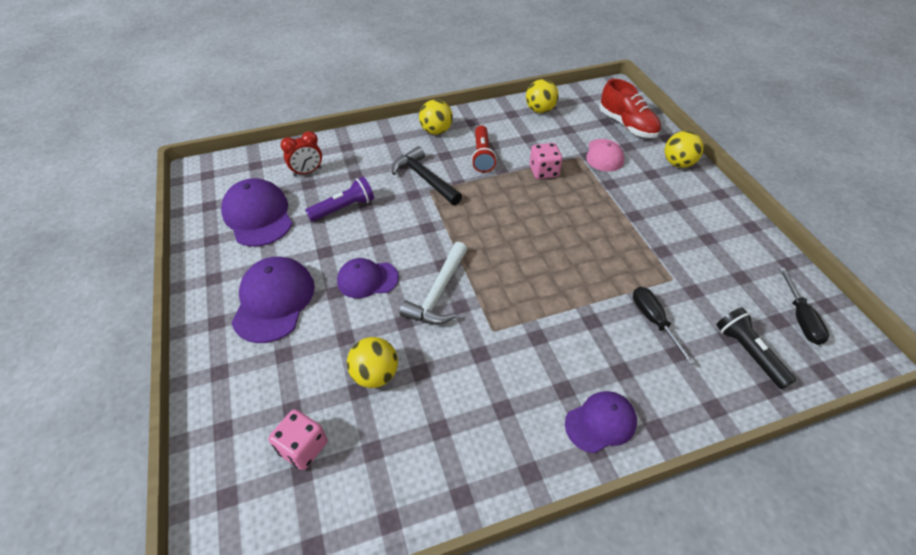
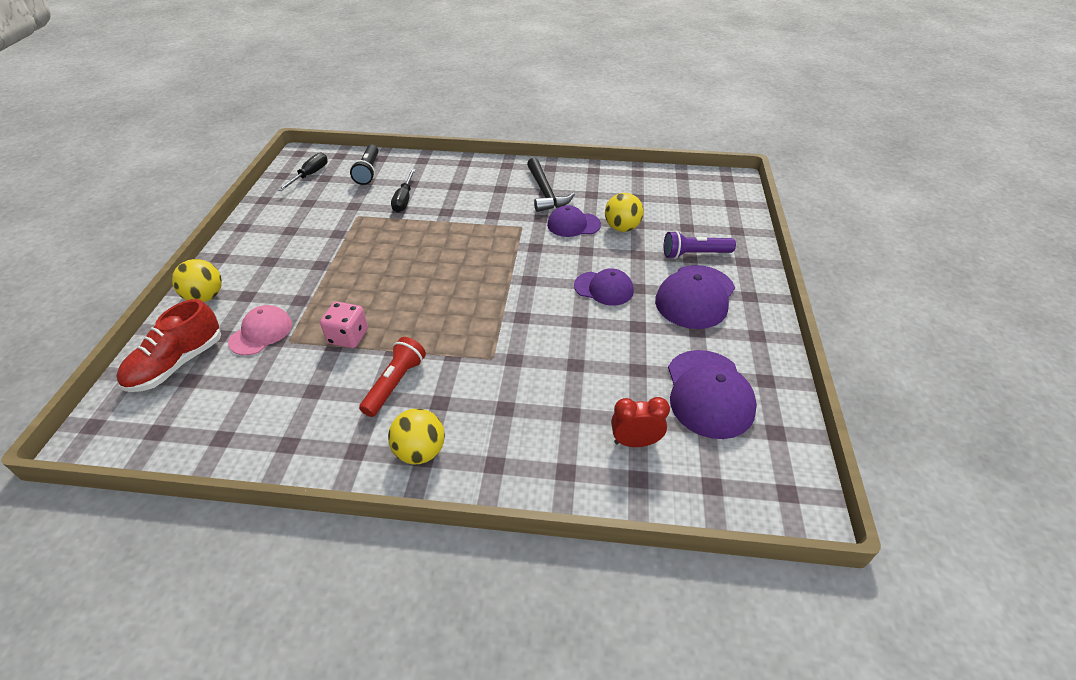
camera: 155 degrees left, 5 degrees down
pink dice [268,409,327,470] -> none
purple flashlight [305,177,374,222] -> purple flashlight moved to [664,231,736,259]
black hammer [392,146,462,205] -> black hammer moved to [527,158,575,212]
white hammer [399,242,468,325] -> none
yellow ball [526,79,559,113] -> none
purple cap [565,391,637,453] -> purple cap moved to [547,205,601,237]
red shoe [599,79,661,138] -> red shoe turned 135 degrees counterclockwise [116,299,221,392]

